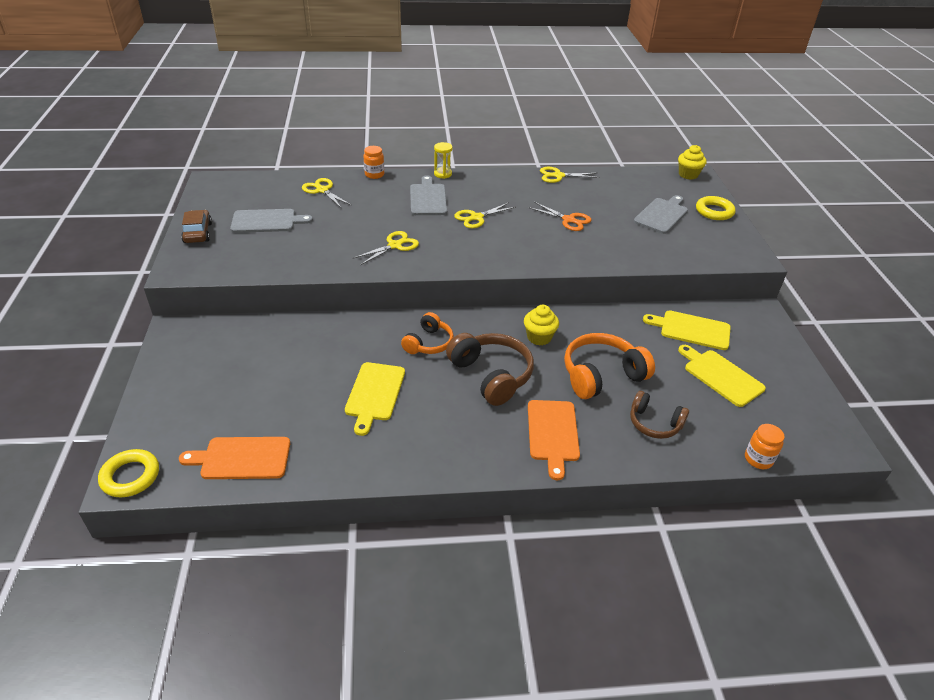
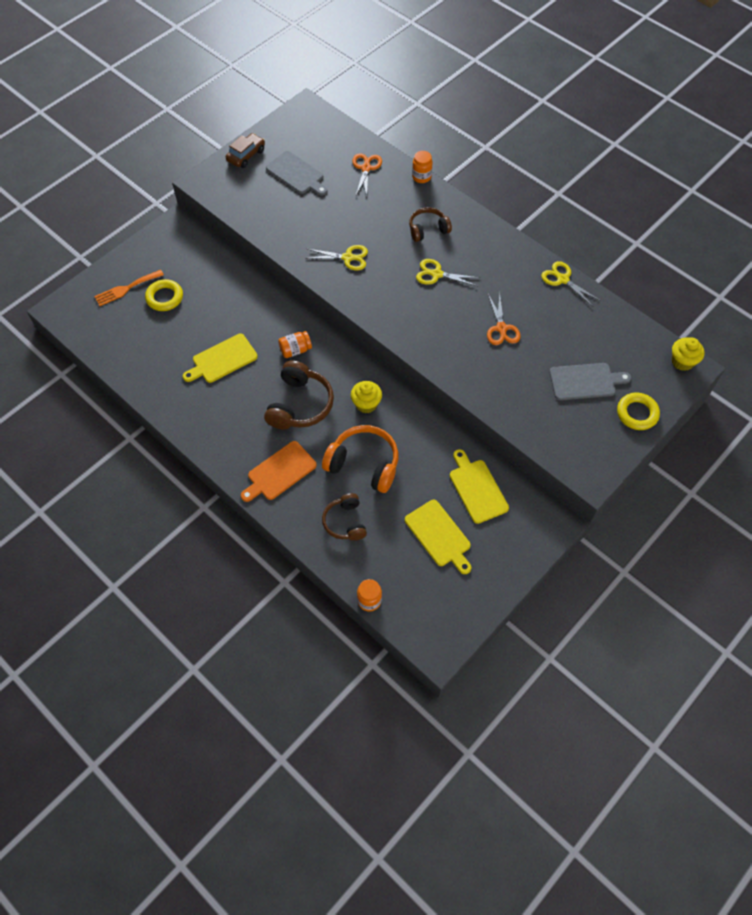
camera: 50 degrees right, 20 degrees up
yellow ring [98,449,159,497] -> yellow ring moved to [145,279,183,311]
orange cutting board [179,437,290,479] -> none
yellow scissors [302,178,351,208] -> orange scissors [352,153,382,197]
orange headphones [401,312,454,354] -> orange jar [278,331,312,358]
grey cutting board [410,175,447,215] -> brown headphones [409,207,452,242]
yellow hourglass [434,142,453,179] -> none
yellow cutting board [678,345,766,407] -> yellow cutting board turned 135 degrees clockwise [405,500,471,574]
none -> orange fork [94,270,164,306]

